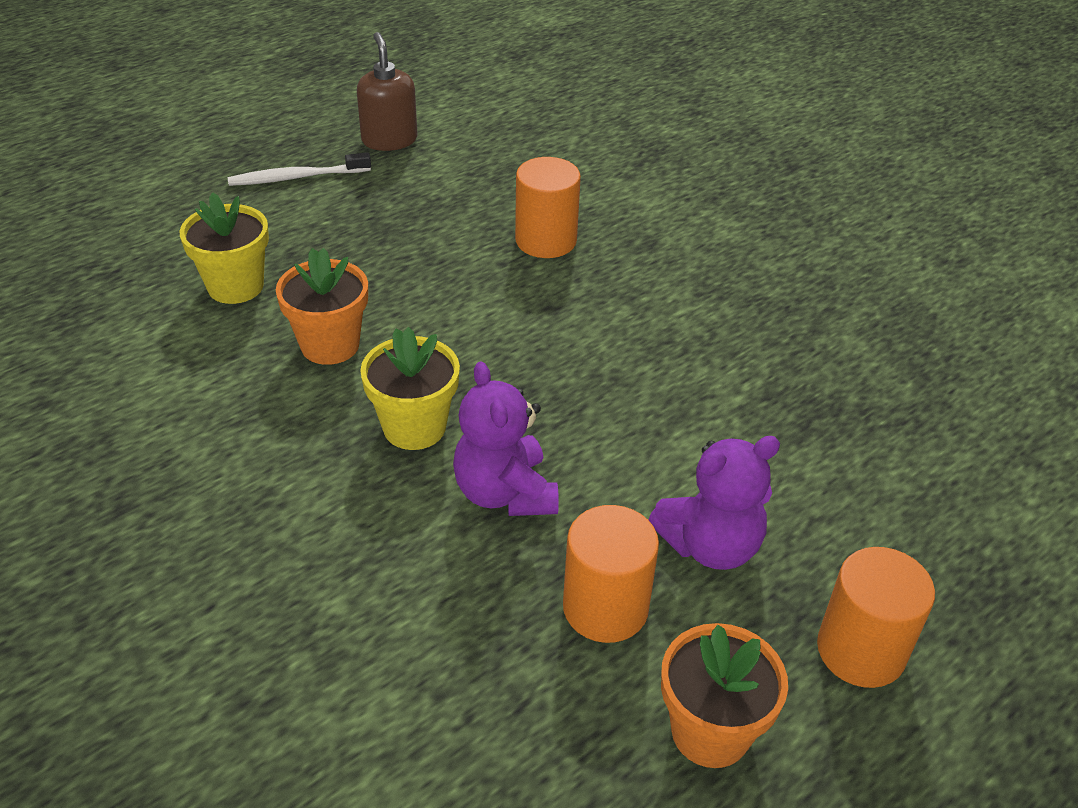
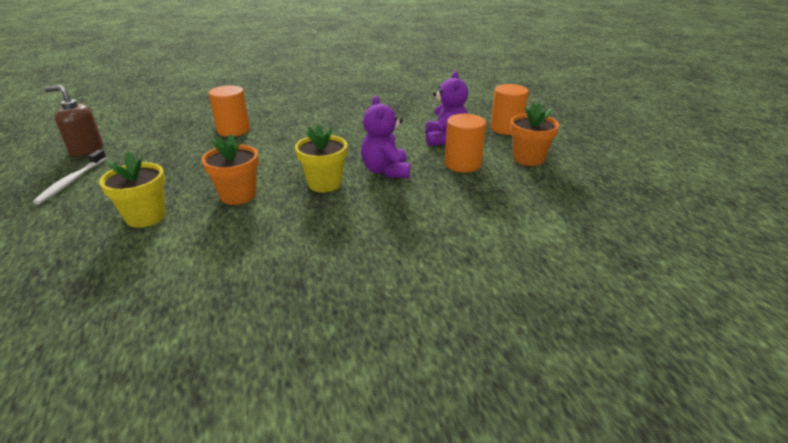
camera: 65 degrees left, 10 degrees down
purple teddy bear [453,361,559,516] -> purple teddy bear turned 75 degrees clockwise [361,96,410,178]

